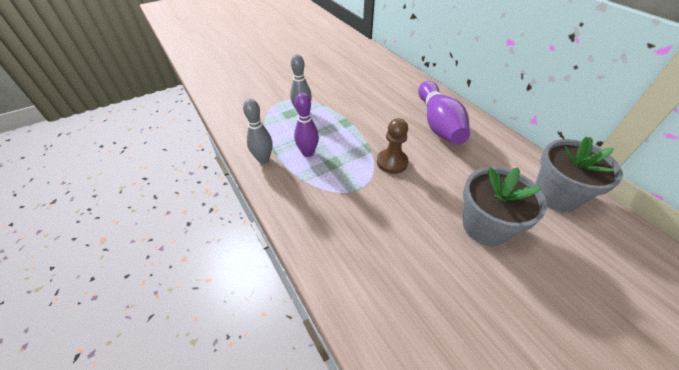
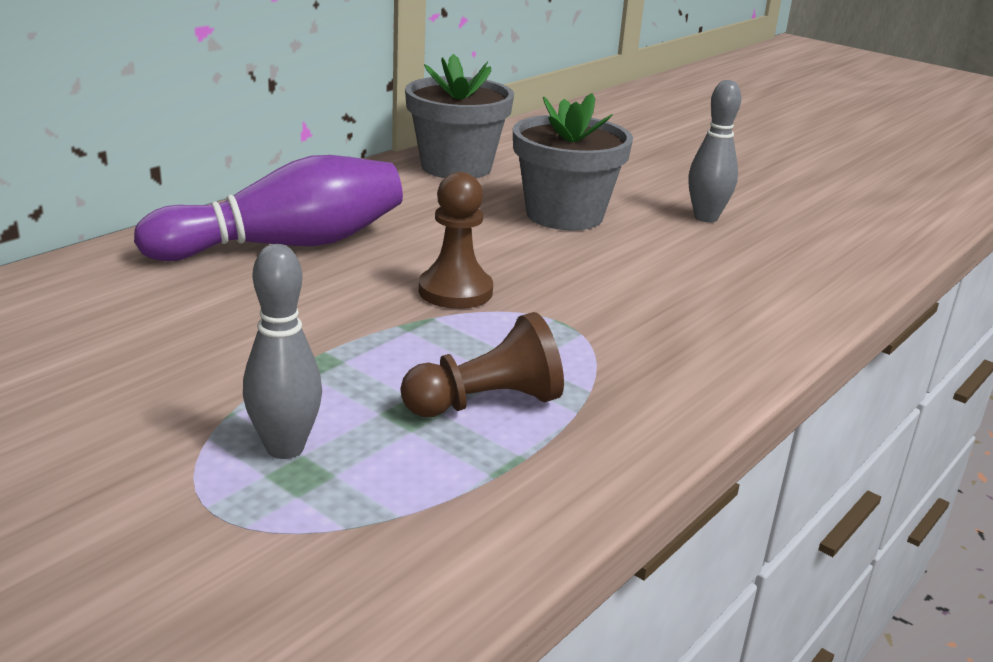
camera: 110 degrees left, 20 degrees down
grey bowling pin [243,99,272,163] -> grey bowling pin moved to [689,80,741,222]
purple bowling pin [294,93,319,157] -> brown pawn [400,312,564,417]

